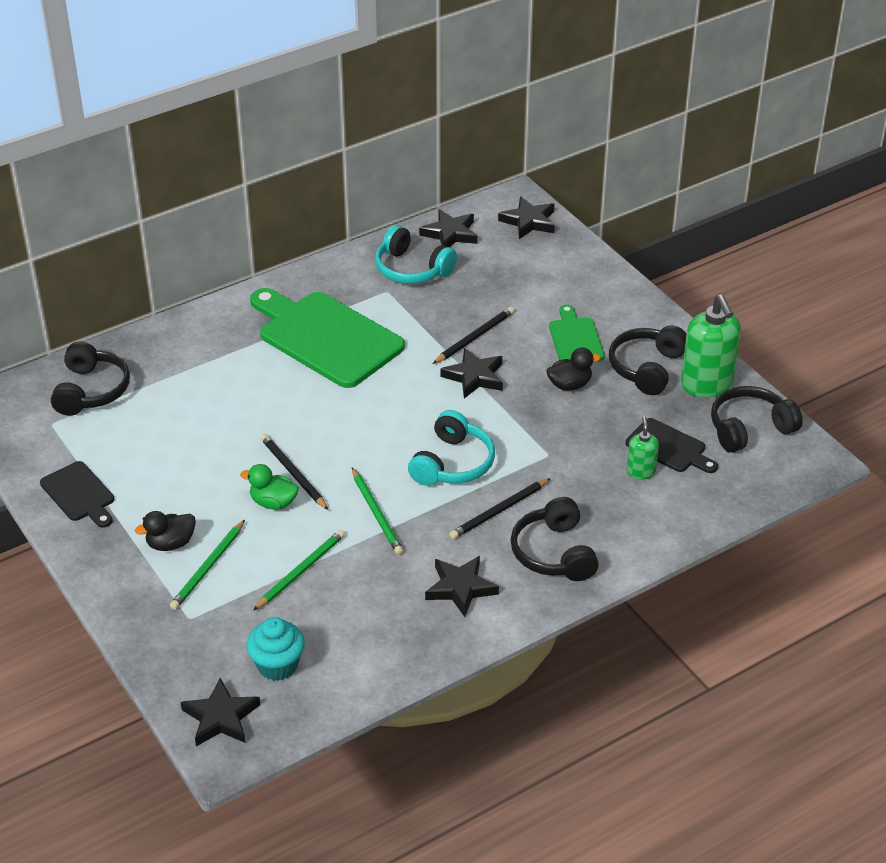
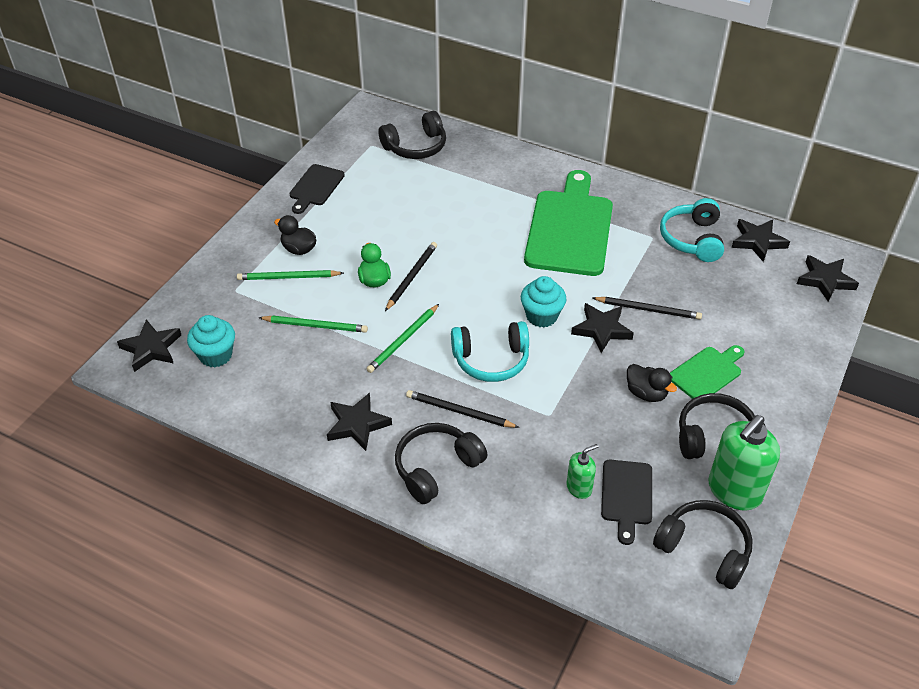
camera: 60 degrees right, 5 degrees up
none -> turquoise cupcake [521,276,567,328]

